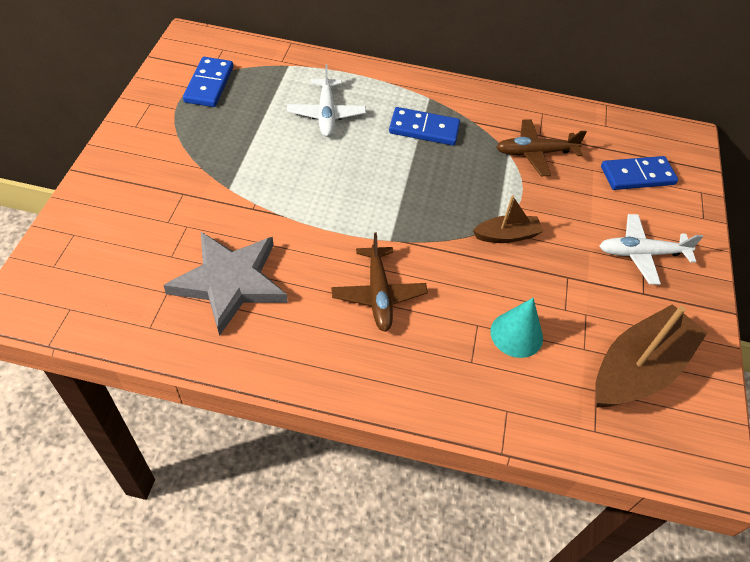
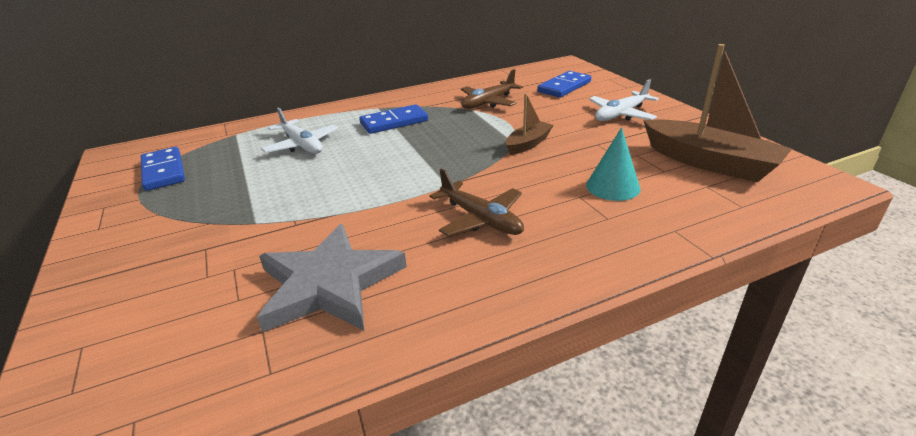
camera: 30 degrees left, 20 degrees down
brown boat [595,304,708,408] -> brown boat turned 120 degrees clockwise [643,44,792,182]

